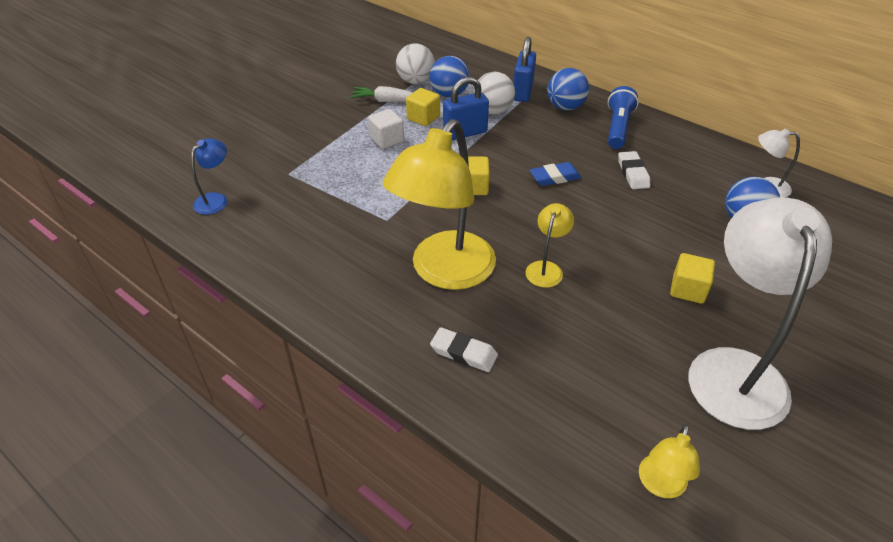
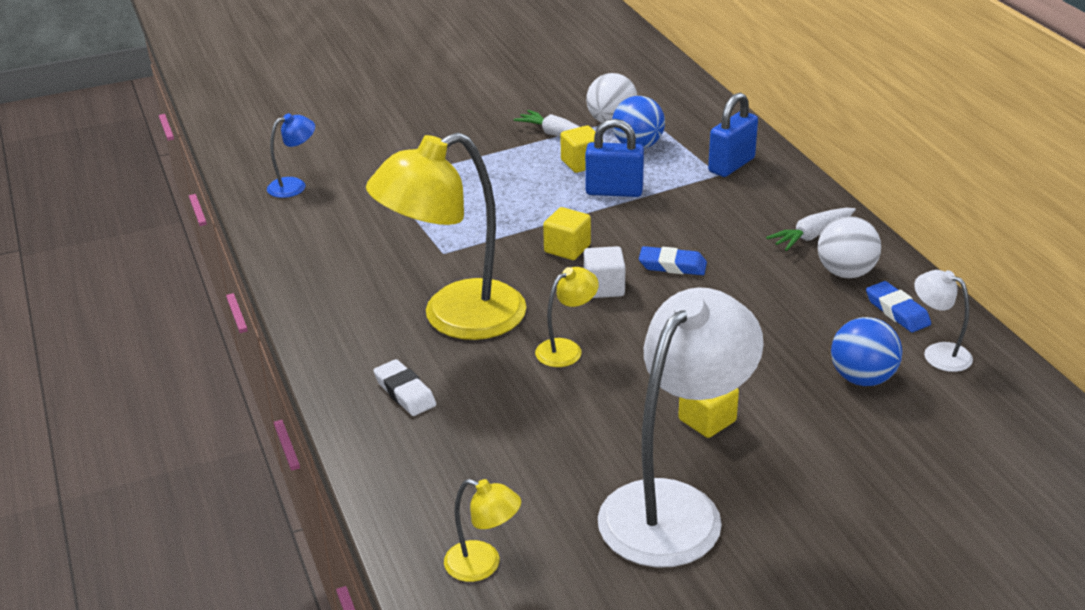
camera: 30 degrees right, 10 degrees down
white cube [368,109,404,149] -> white cube moved to [584,246,625,298]
white ball [474,72,515,114] -> white ball moved to [818,216,881,278]
blue ball [547,68,589,111] -> none
blue flashlight [608,86,639,149] -> white carrot [766,208,856,251]
white eraser [618,151,650,189] -> none
yellow lamp [639,424,700,498] -> yellow lamp turned 120 degrees counterclockwise [444,479,521,582]
none -> blue eraser [866,281,931,332]

